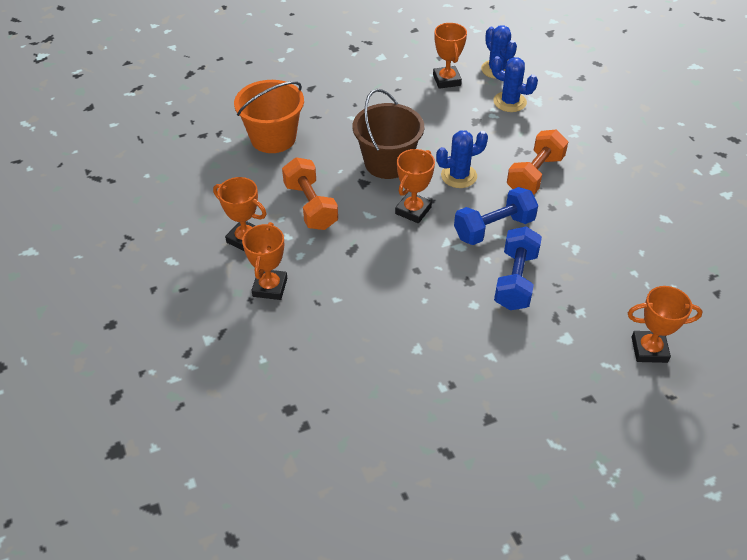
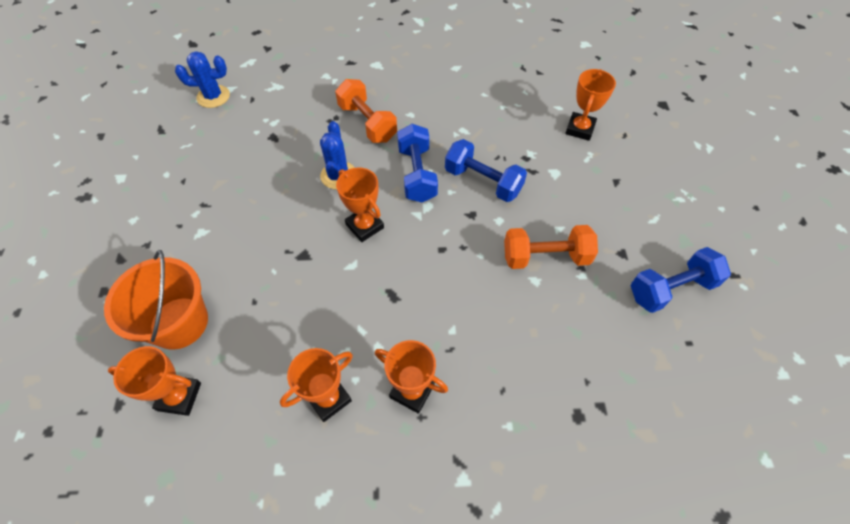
camera: 70 degrees left, 10 degrees up
orange dumbbell [282,157,338,230] -> orange dumbbell moved to [504,225,598,269]
brown bucket [352,89,424,179] -> none
orange trophy [433,23,467,89] -> orange trophy moved to [108,346,201,416]
blue cactus [491,56,538,112] -> none
none -> blue dumbbell [630,247,731,313]

